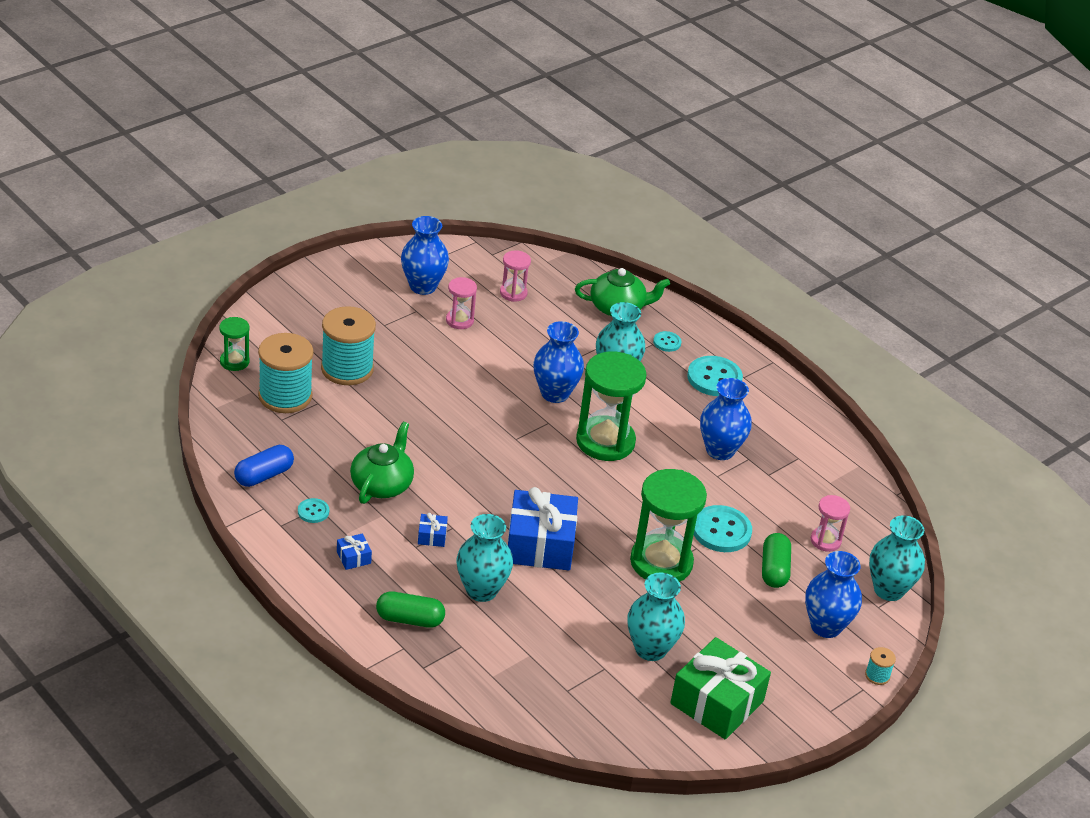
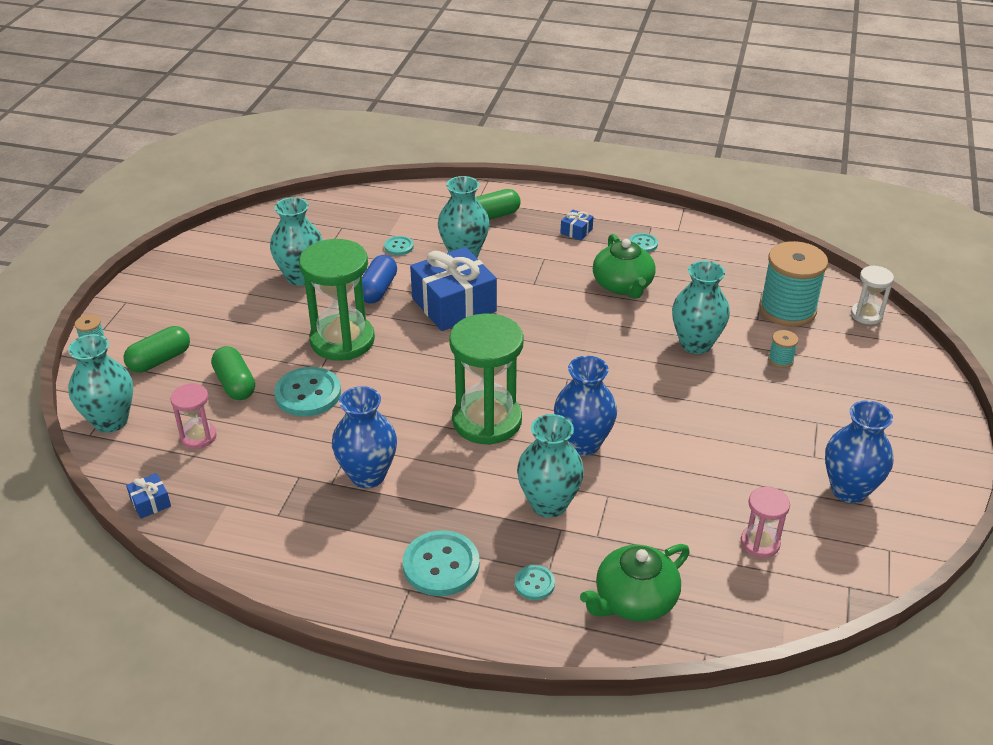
camera: 150 degrees right, 0 degrees up
green hourglass [219,317,250,371] -> white hourglass [851,265,894,325]
blue capsule [234,445,294,487] -> blue capsule moved to [362,255,397,304]
turquoise spool [321,306,376,385] -> turquoise spool [768,330,798,368], size x0.42
blue gift [418,513,448,547] -> blue gift moved to [126,473,171,519]
pink hourglass [446,277,477,329] -> none
green gift [670,637,771,740] -> none
blue vase [805,551,862,638] -> green capsule [124,326,190,373]
none -> turquoise button [384,236,414,255]
none -> turquoise vase [672,261,730,354]

